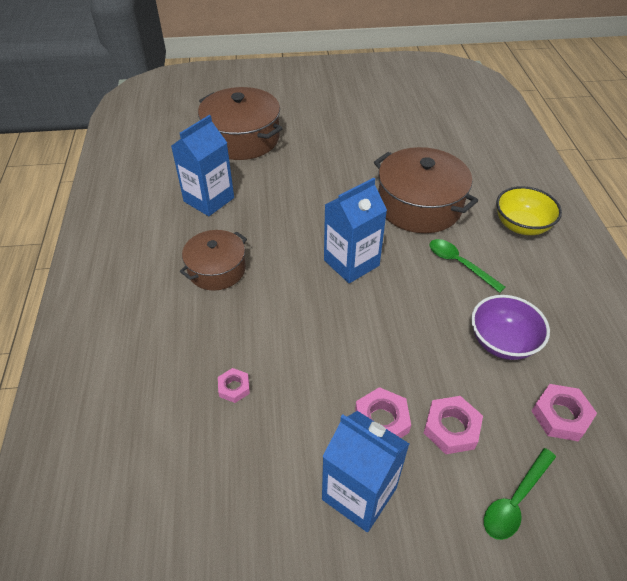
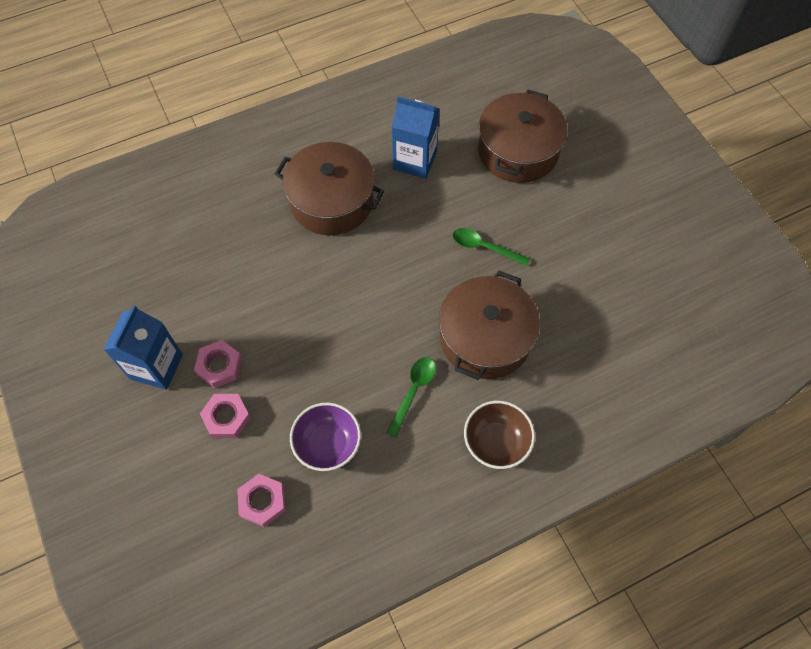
camera: 70 degrees right, 15 degrees up
brown pot [180,230,247,290] -> brown pot [275,142,384,235], size x1.62
pink nut [218,368,250,403] -> none
blue carton [324,178,387,283] -> none
green spoon [484,448,556,540] -> green spoon moved to [452,228,530,266]
yellow bowl [496,186,562,235] -> brown bowl [464,401,535,469]

